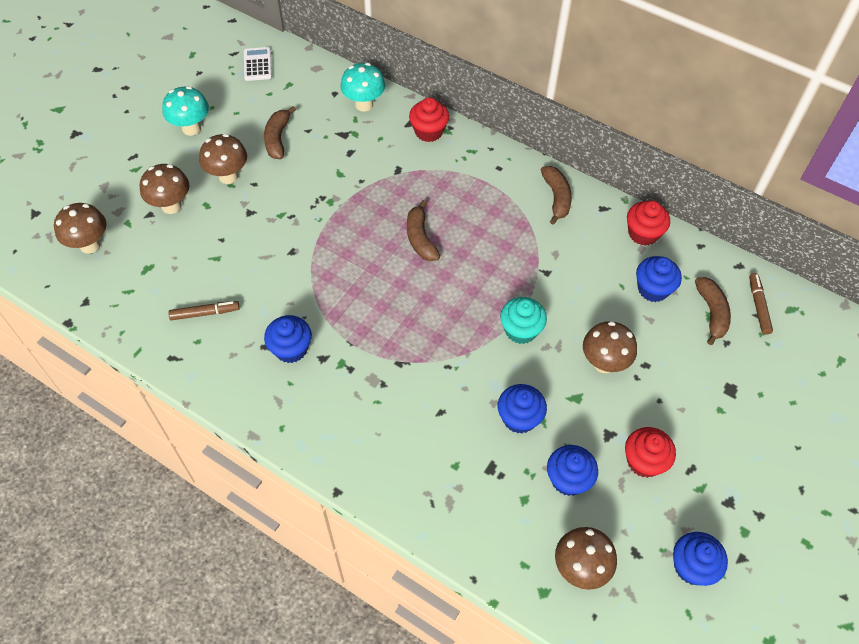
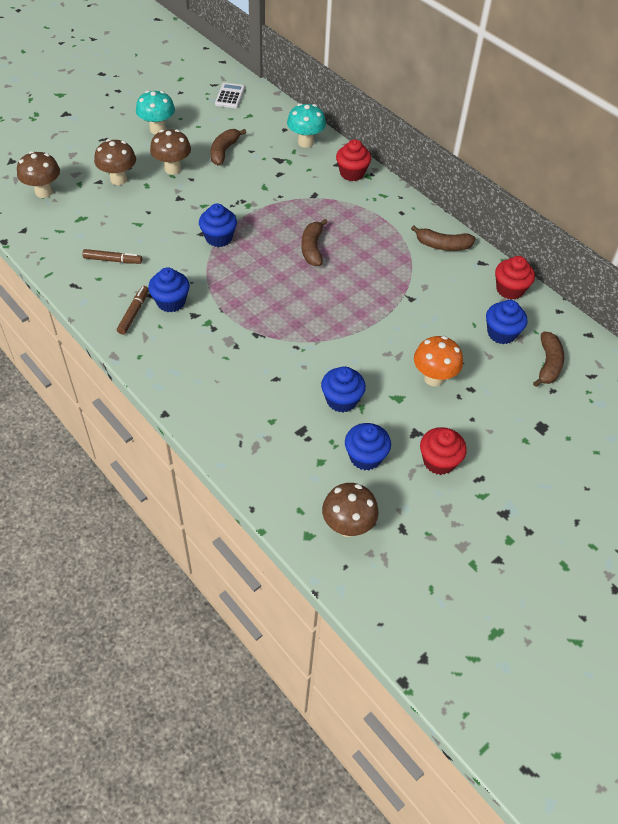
camera: 15 degrees right, 5 degrees down
turquoise cupcake [500,297,547,344] -> none
brown banana [541,166,572,224] -> brown banana turned 90 degrees clockwise [411,226,476,251]
brown mushroom [583,321,637,373] -> orange mushroom [414,336,463,387]
blue cupcake [673,532,728,586] -> blue cupcake moved to [199,204,237,247]
brown marker [749,273,773,335] -> brown marker moved to [117,286,149,335]

